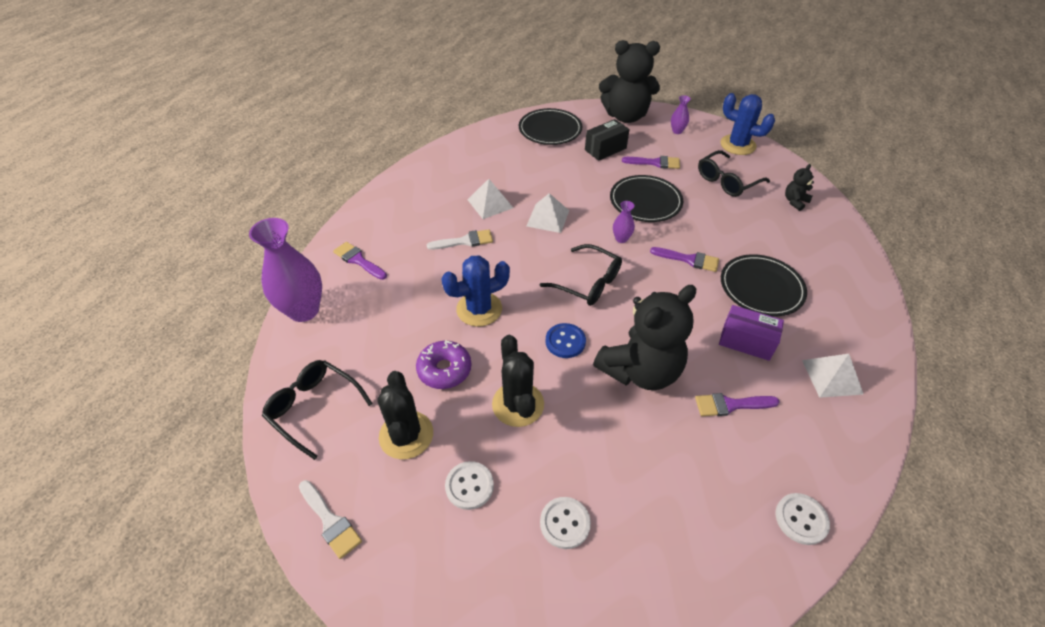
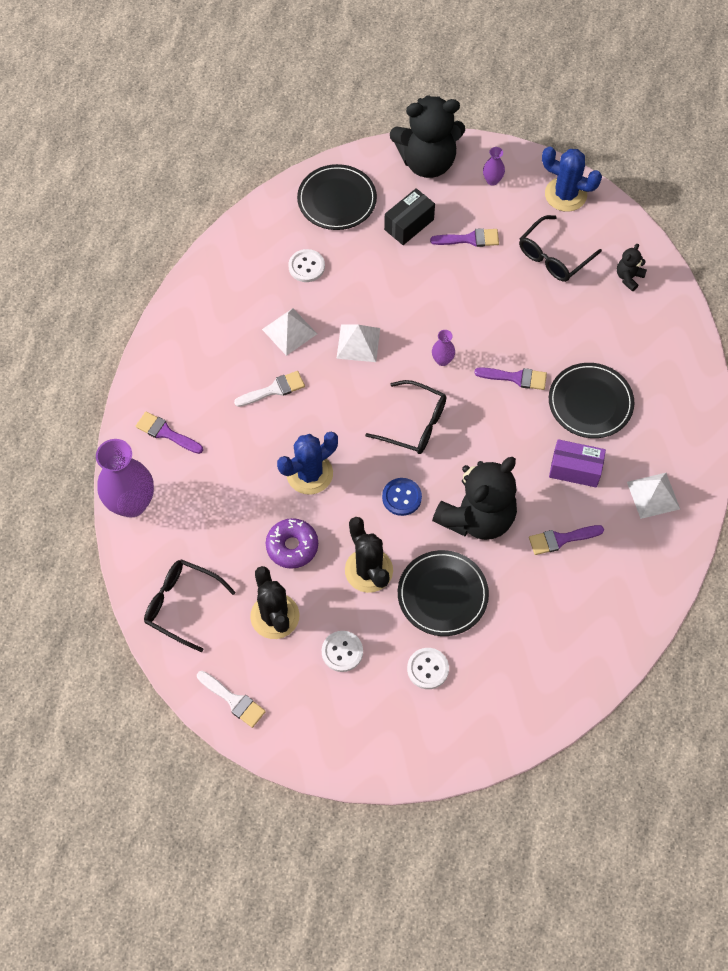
camera: 10 degrees left, 15 degrees up
black plate [610,175,683,222] -> black plate moved to [398,550,489,636]
white button [775,493,830,545] -> white button moved to [288,249,325,282]

